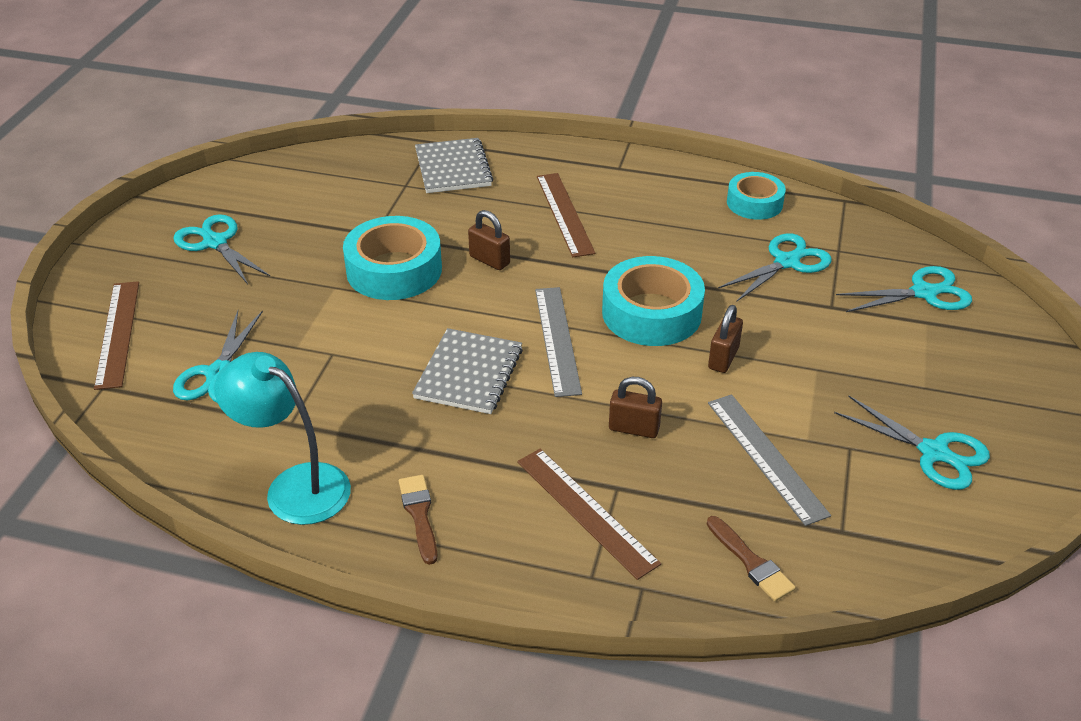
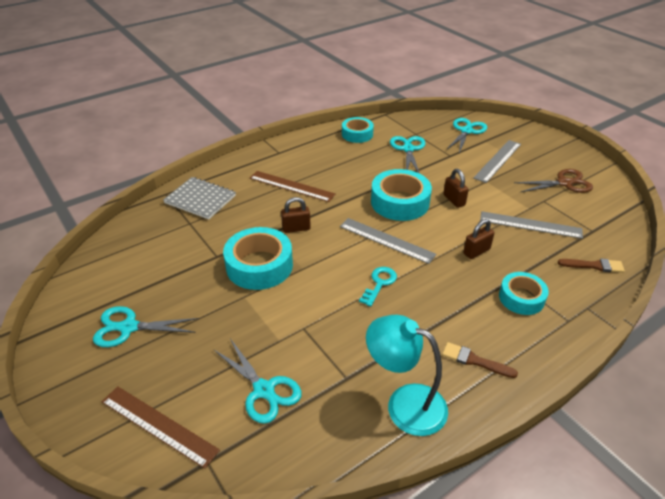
camera: 50 degrees left, 0 degrees up
turquoise lamp [214,352,351,525] -> turquoise lamp turned 45 degrees clockwise [366,315,448,436]
grey notebook [412,328,523,414] -> turquoise key [359,267,397,307]
brown ruler [517,449,661,580] -> turquoise tape [499,272,549,315]
turquoise scissors [834,396,990,490] -> brown scissors [514,169,593,193]
none -> grey ruler [473,140,521,183]

